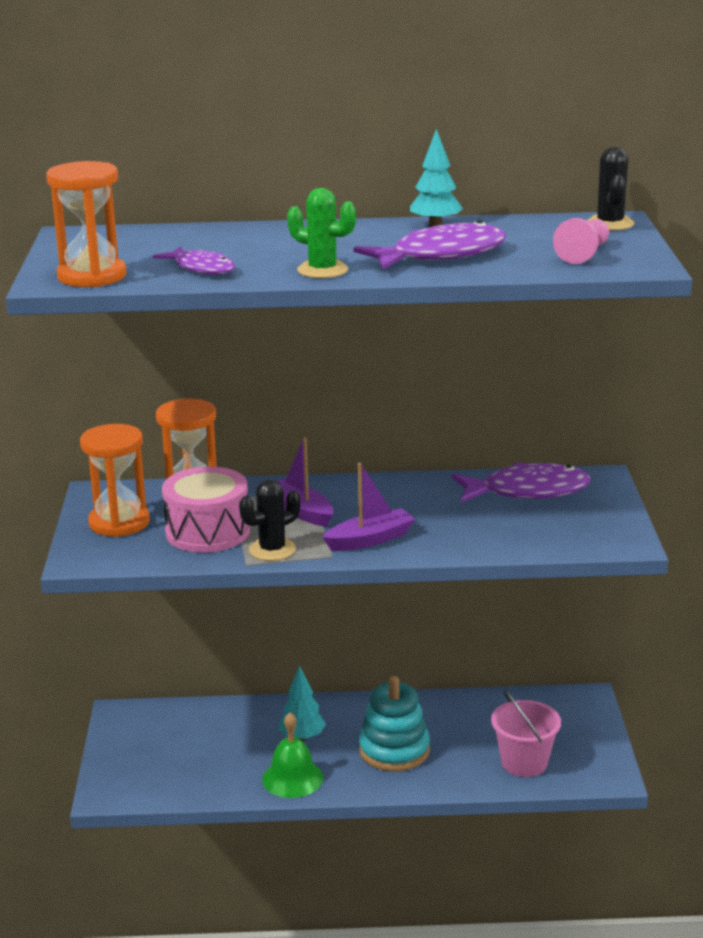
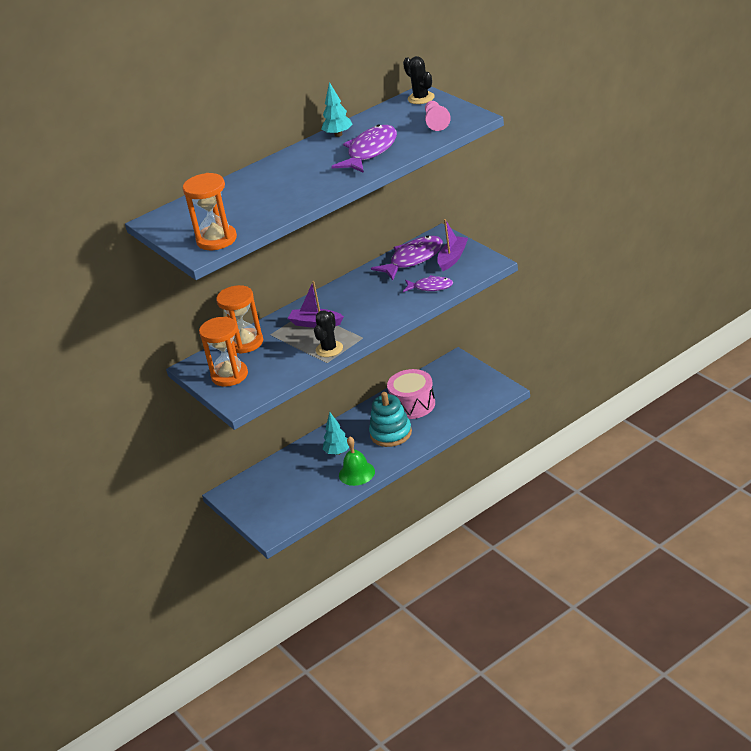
camera: 30 degrees left, 10 degrees up
purple fish [153,247,235,275] -> purple fish moved to [403,275,453,292]
pink drum [162,467,250,553] -> pink drum moved to [387,369,435,419]
green cactus [287,188,356,278] -> none
purple boat [322,463,415,551] -> purple boat moved to [437,219,468,271]
pink bucket [491,690,561,777] -> none

